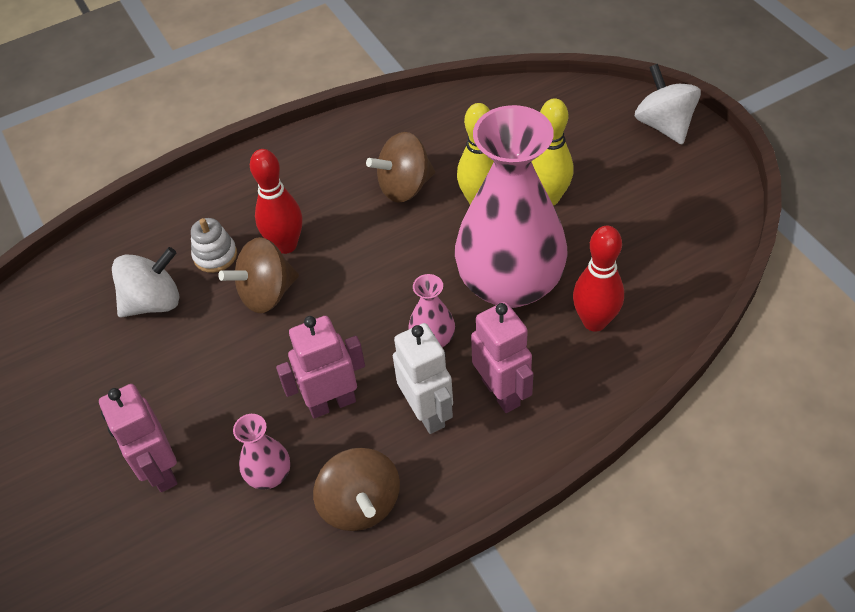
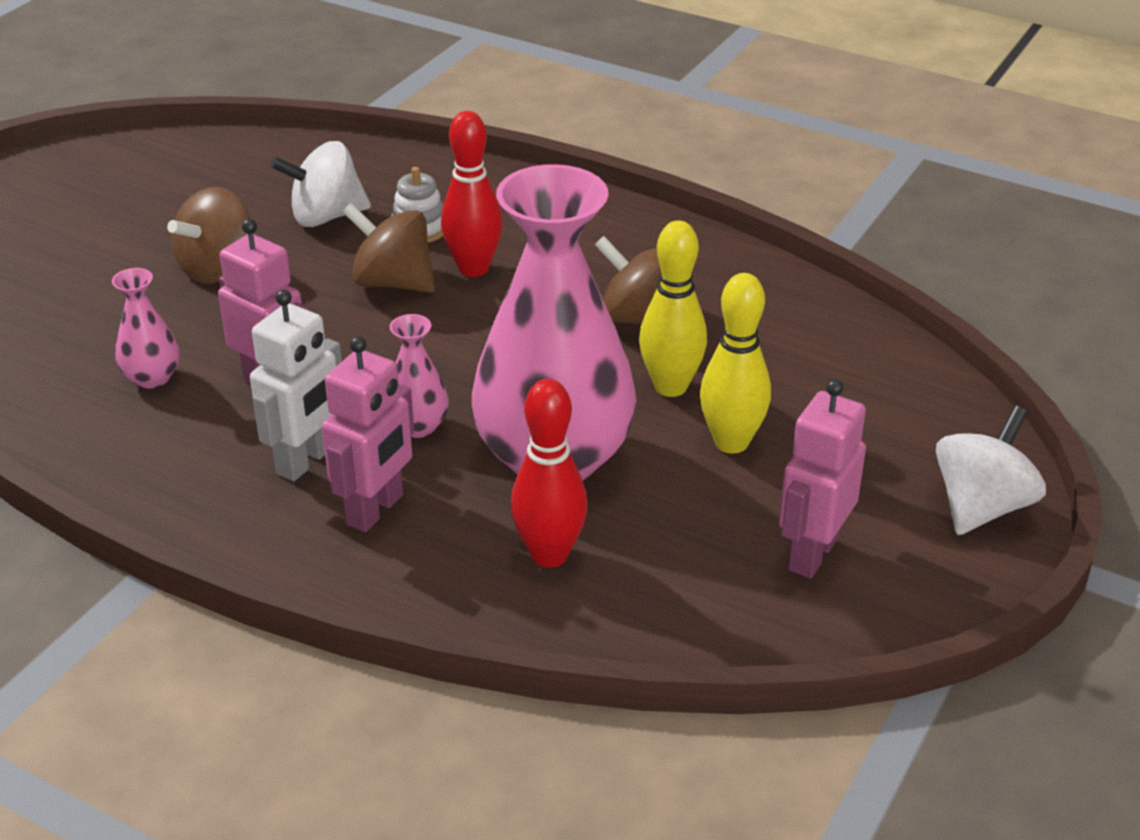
camera: 55 degrees right, 15 degrees down
pink robot [99,384,177,492] -> pink robot moved to [779,379,866,579]
white spinning top [112,247,180,318] -> white spinning top turned 135 degrees clockwise [270,141,371,227]
brown spinning top [313,448,400,531] -> brown spinning top moved to [167,187,250,283]

